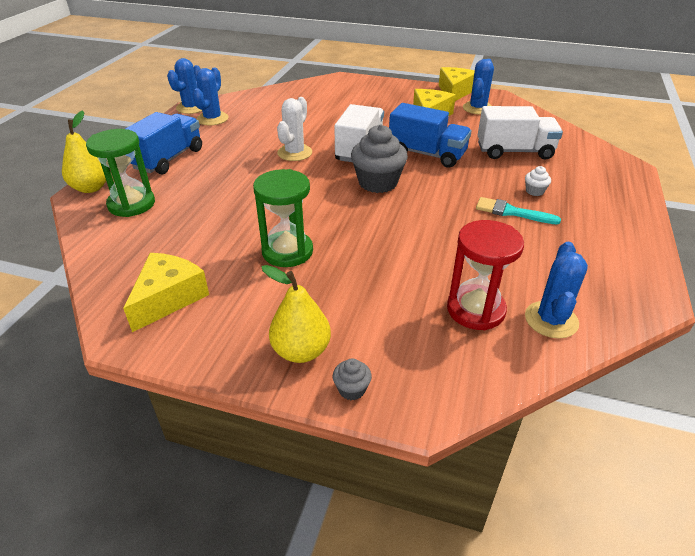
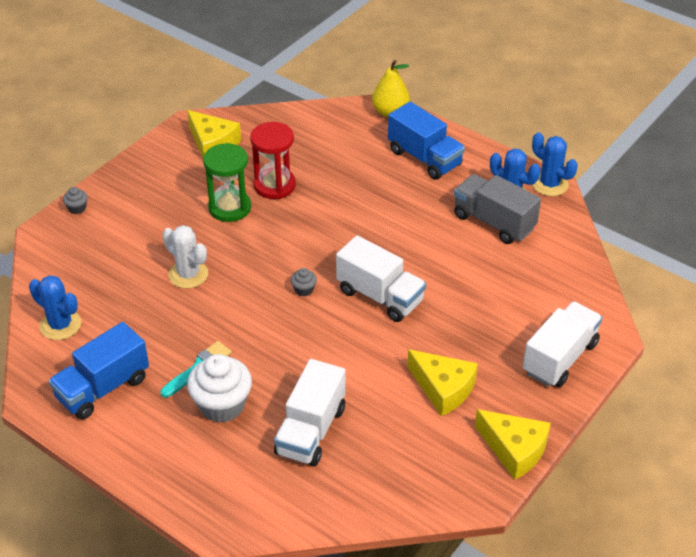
camera: 110 degrees right, 5 degrees up
green hourglass [86,129,155,217] -> none
yellow pear [262,265,331,363] -> none
white cactus [277,97,312,161] -> white cactus moved to [162,225,208,289]
grey cupcake [351,124,408,193] -> grey cupcake [291,268,317,296], size x0.45
blue truck [389,103,471,168] -> blue truck moved to [49,322,149,419]
red hourglass [447,220,524,330] -> red hourglass moved to [250,122,296,199]
blue cactus [463,59,494,115] -> none
white cupcake [525,166,551,196] -> white cupcake [187,354,252,423], size x2.23
none -> grey truck [454,174,541,244]
none -> white truck [523,301,603,387]

